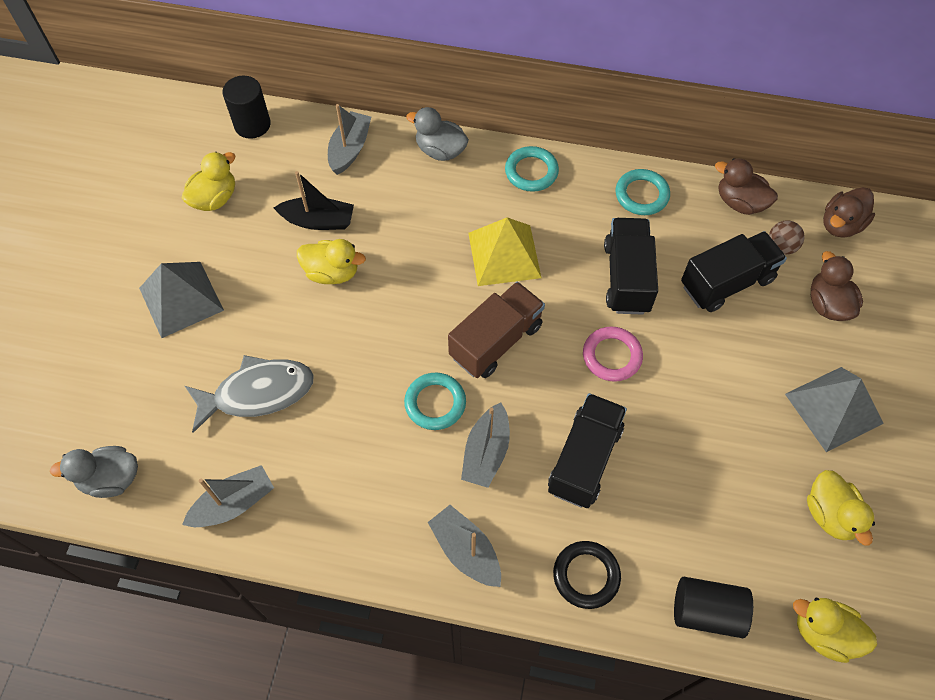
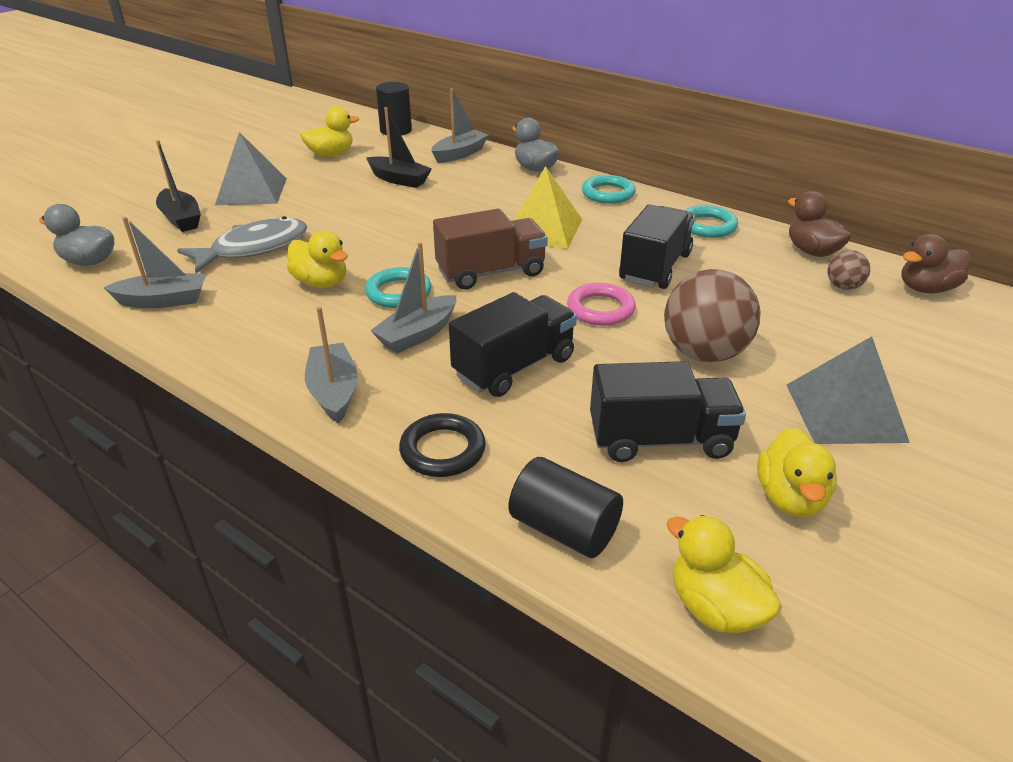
camera: 25 degrees right, 25 degrees down
grey fish [185,355,314,433] -> grey fish turned 45 degrees counterclockwise [177,216,307,273]
yellow duck [297,239,366,284] -> yellow duck moved to [287,230,348,288]
black truck [681,231,787,312] -> black truck moved to [590,361,746,462]
brown duck [811,251,863,321] -> none
none -> black boat [156,140,201,232]
none -> brown ball [664,269,760,362]

